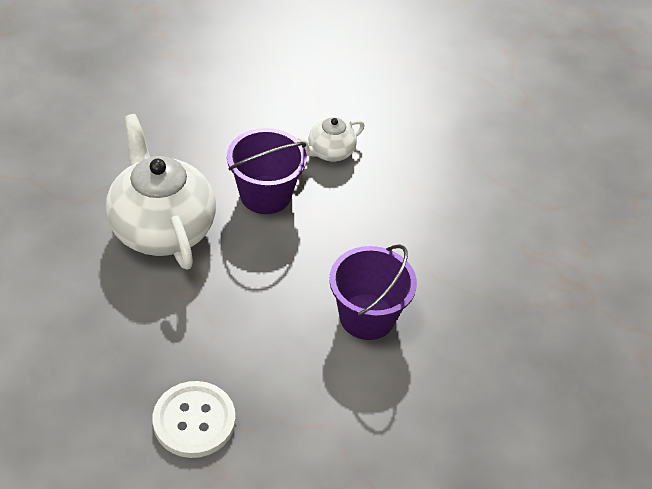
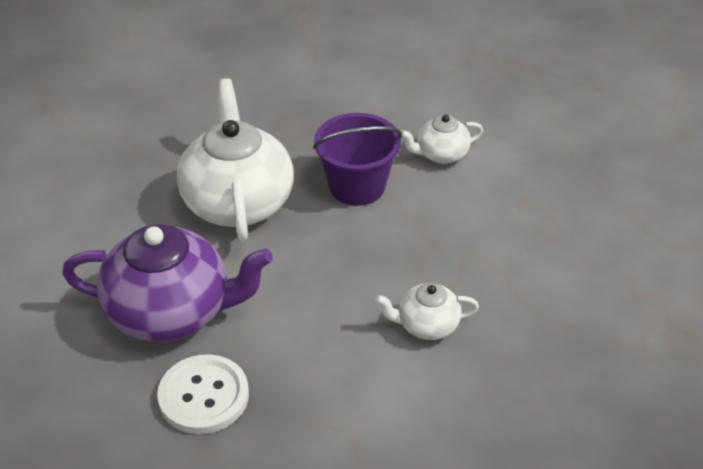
camera: 20 degrees right, 5 degrees down
purple bucket [329,244,417,340] -> white teapot [375,283,479,340]
none -> purple teapot [62,224,273,342]

